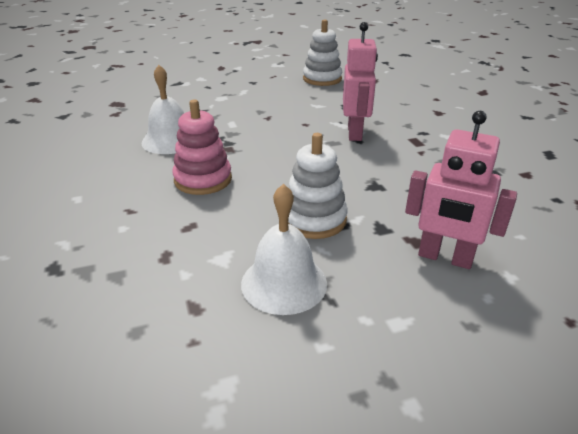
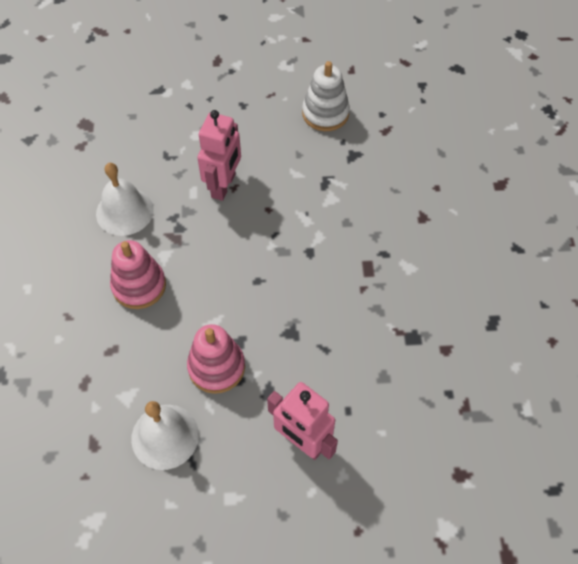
camera: 15 degrees right, 25 degrees up
white stacking toy [288,133,348,239] -> pink stacking toy [187,324,245,394]
pink robot [343,22,378,141] -> pink robot moved to [197,110,241,201]

